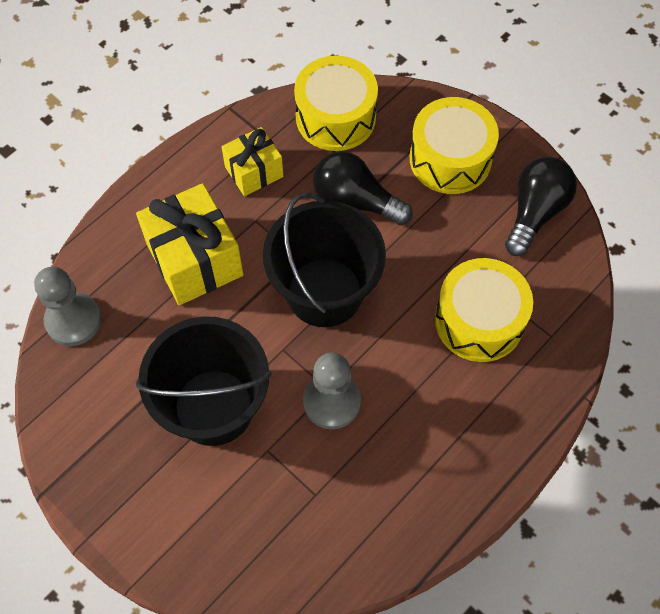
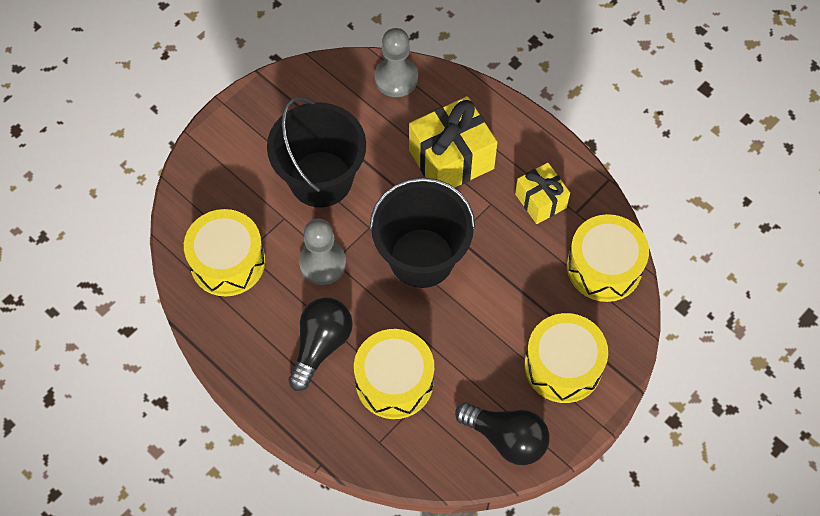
camera: 90 degrees right, 0 degrees up
black light bulb [313,151,413,225] -> black light bulb moved to [288,298,353,391]
none -> yellow drum [184,209,265,296]

